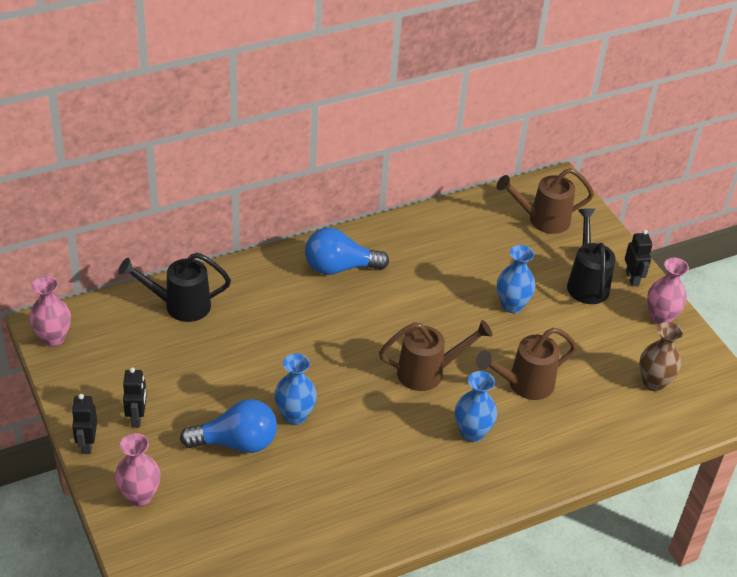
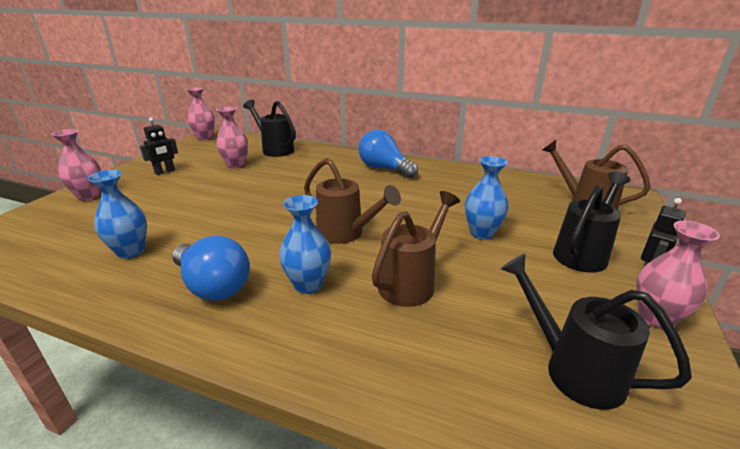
camera: 50 degrees right, 15 degrees down
black robot [72,394,97,454] -> none
blue light bulb [180,399,277,453] -> blue light bulb moved to [172,235,250,301]
blue vase [274,353,317,425] -> blue vase moved to [87,170,147,259]
brown watering can [476,328,577,400] -> brown watering can turned 105 degrees clockwise [372,191,460,307]
brown vase [639,322,683,391] -> black watering can [500,254,692,410]
none -> pink vase [216,106,248,169]

